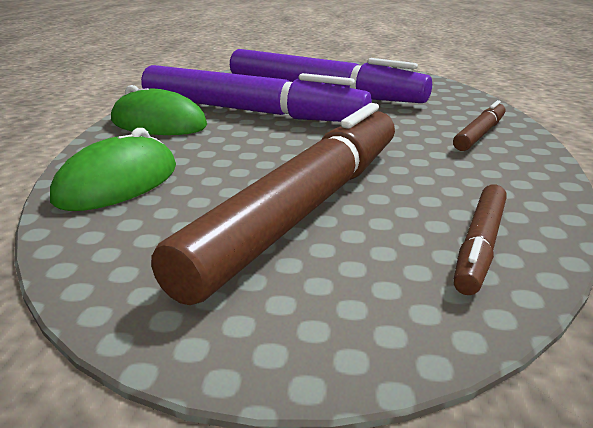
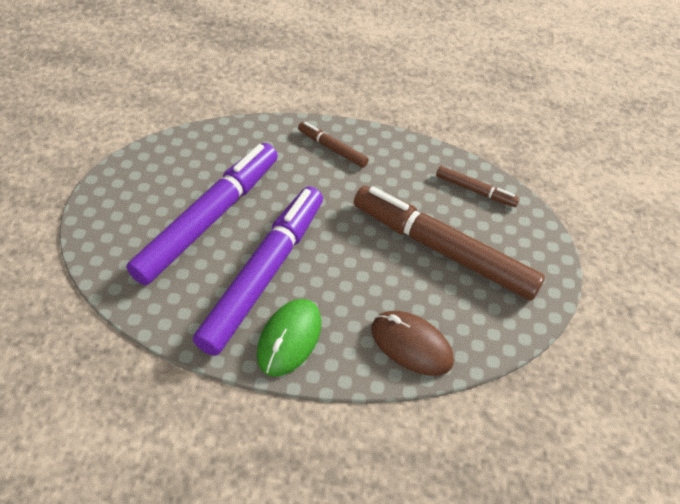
camera: 90 degrees left, 25 degrees up
green mouse [50,128,176,211] -> brown mouse [371,311,454,376]

